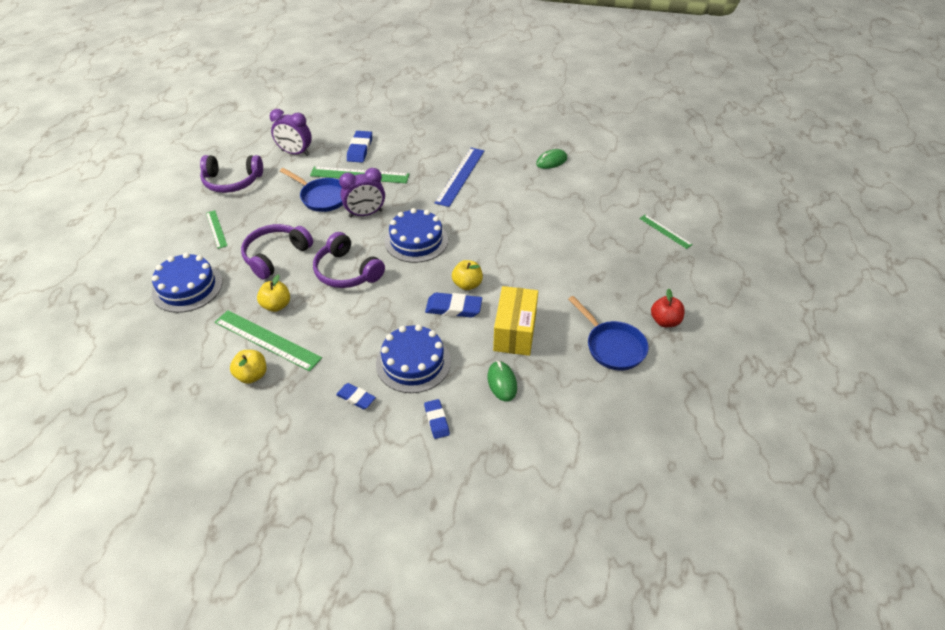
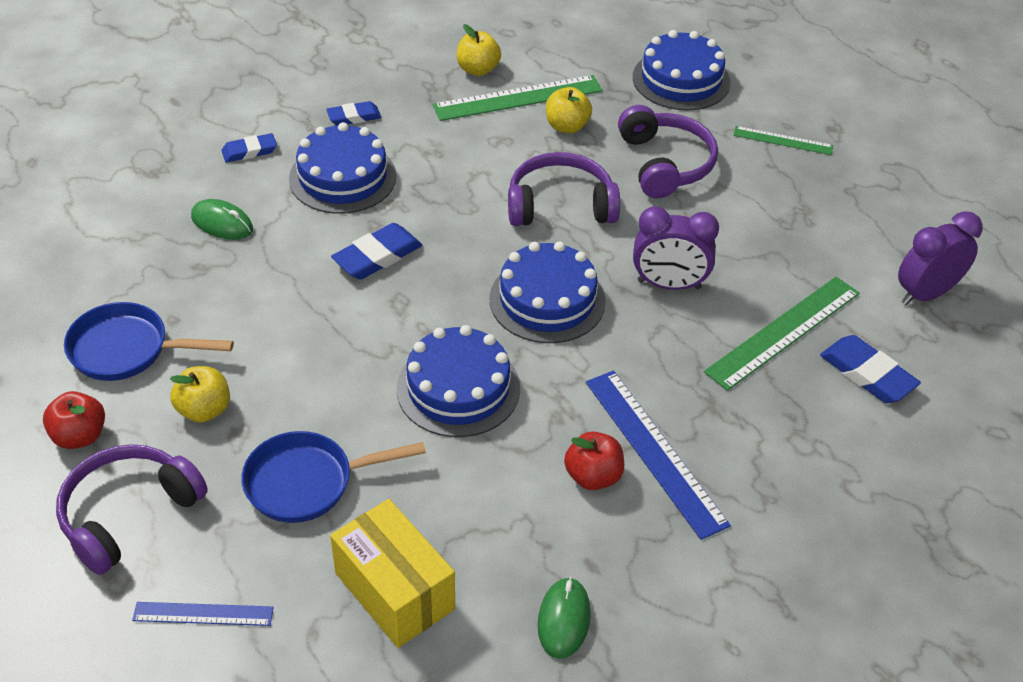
camera: 130 degrees right, 0 degrees up
purple headphones [200,155,263,193] -> purple headphones moved to [56,444,208,575]
blue pan [280,168,343,212] -> blue pan moved to [241,431,426,523]
purple clock [339,168,385,218] -> purple clock turned 105 degrees counterclockwise [633,206,719,290]
blue eraser [424,399,450,439] -> blue eraser turned 45 degrees counterclockwise [221,133,277,163]
yellow apple [452,260,483,290] -> yellow apple moved to [170,366,230,423]
yellow box [493,286,538,356] -> yellow box moved to [330,499,455,648]
green ruler [639,215,693,249] -> blue ruler [132,602,274,626]
none -> blue cake [397,325,520,437]
none -> red apple [564,432,624,490]

